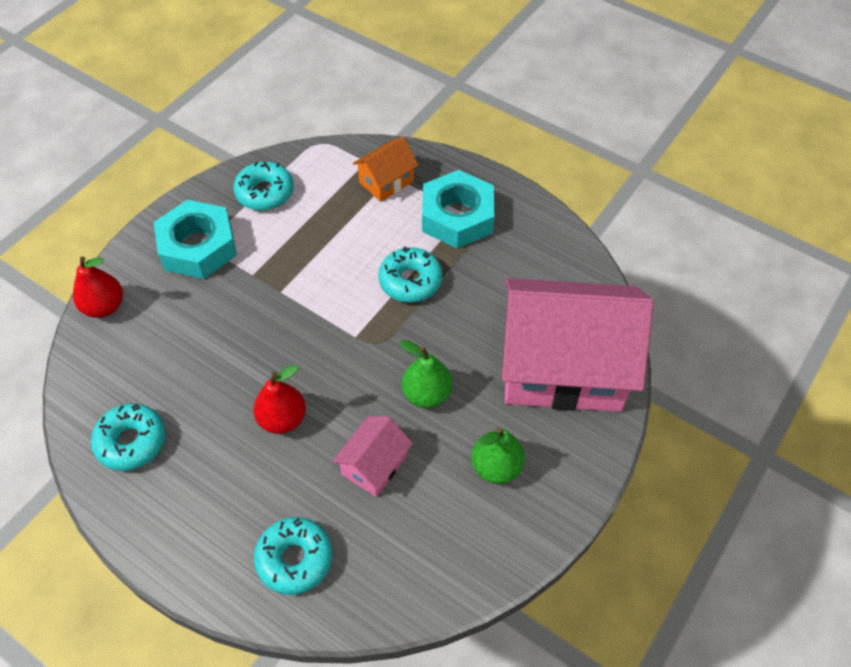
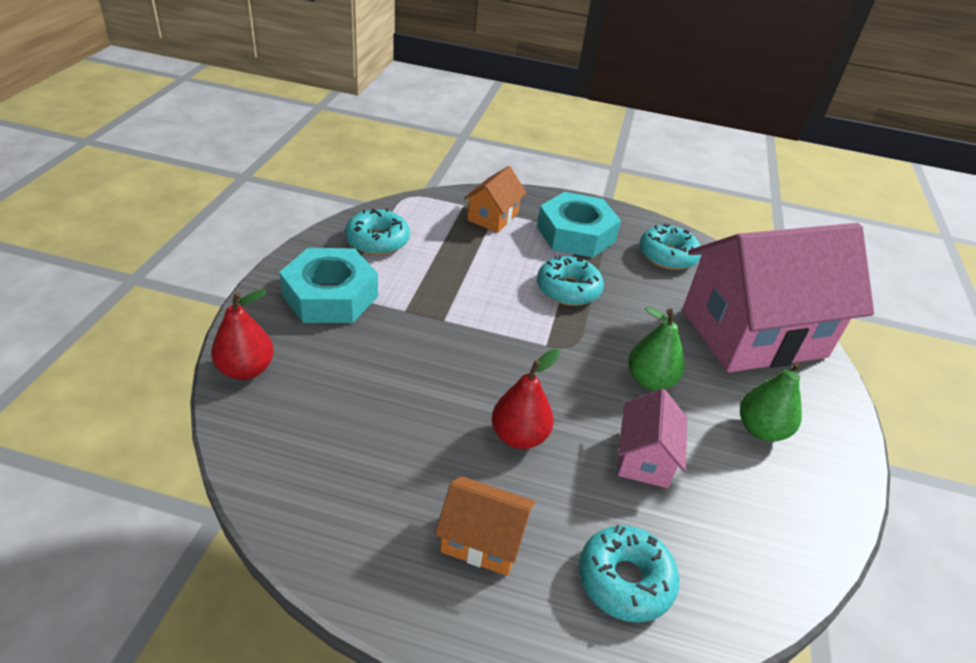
camera: 25 degrees left, 15 degrees down
turquoise donut [91,403,165,471] -> turquoise donut moved to [639,223,701,270]
none -> orange house [435,476,535,576]

